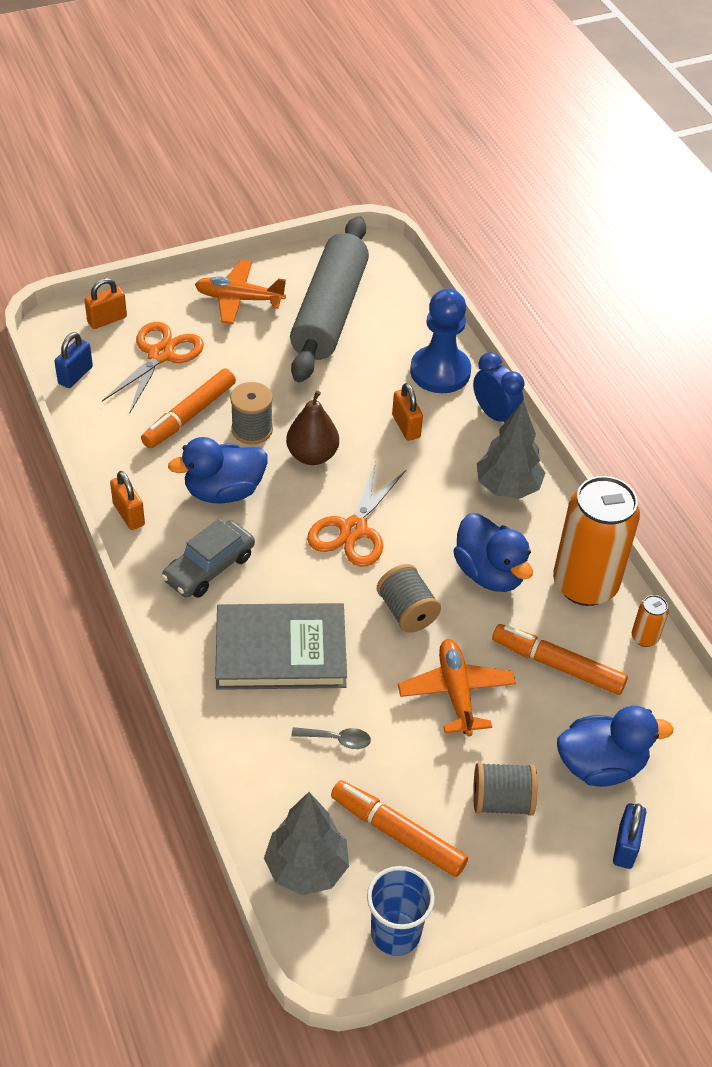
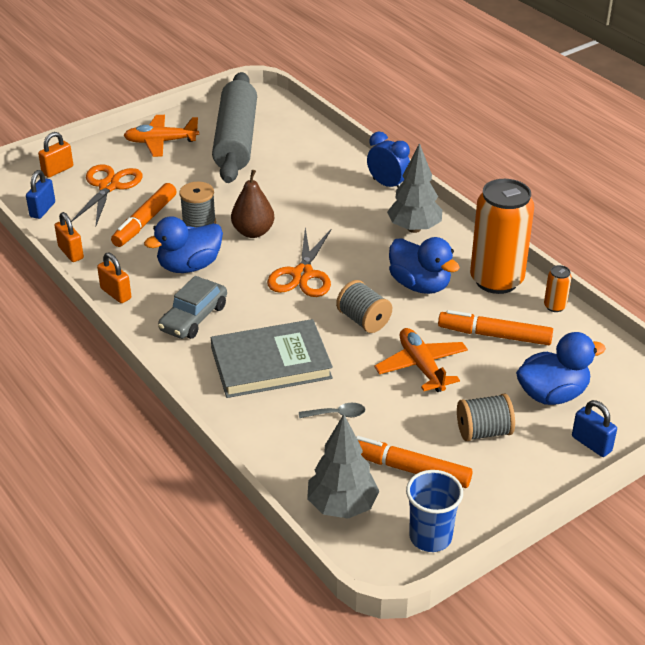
camera: 10 degrees left, 10 degrees down
orange padlock [392,383,423,441] -> orange padlock moved to [54,212,84,262]
blue pawn [410,289,471,393] -> none
blue padlock [613,803,646,869] -> blue padlock turned 45 degrees counterclockwise [572,400,617,457]

